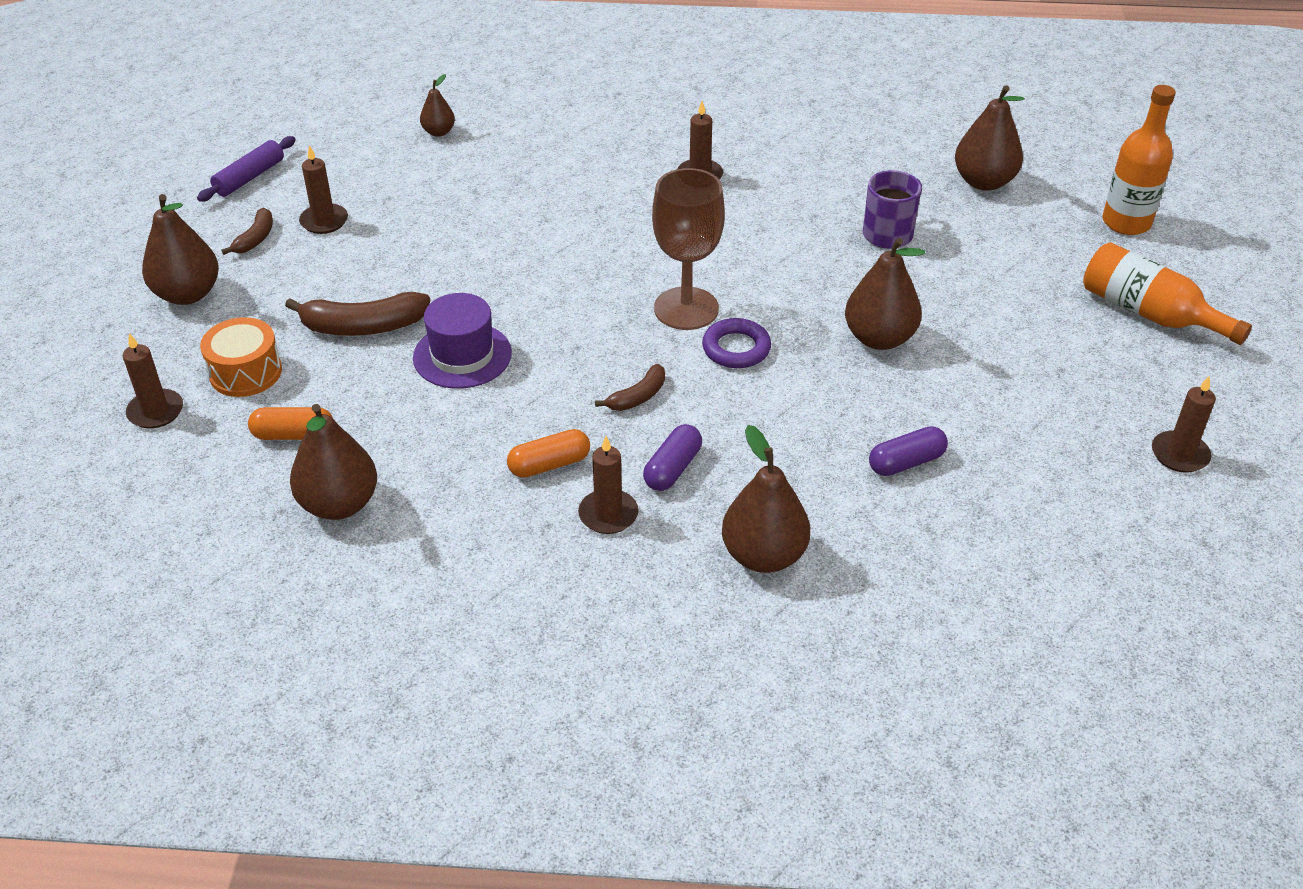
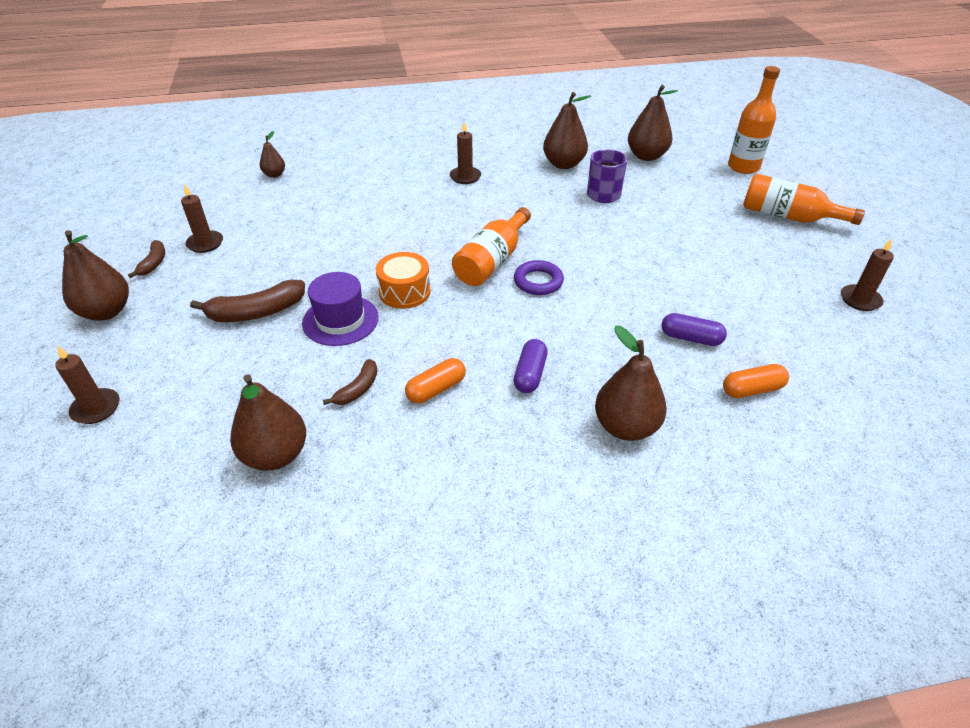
camera: 15 degrees left, 0 degrees up
purple rolling pin [197,136,296,202] -> none
orange drum [200,317,282,397] -> orange drum moved to [376,252,431,309]
orange capsule [248,407,333,440] -> orange capsule moved to [723,364,789,398]
brown candle [578,436,638,534] -> none
brown banana [595,364,665,411] -> brown banana moved to [323,359,377,405]
brown goblet [652,168,725,330] -> orange bottle [452,207,531,286]
brown pear [845,238,925,350] -> brown pear moved to [543,92,591,169]
purple capsule [869,426,948,476] -> purple capsule turned 60 degrees clockwise [661,313,727,346]

